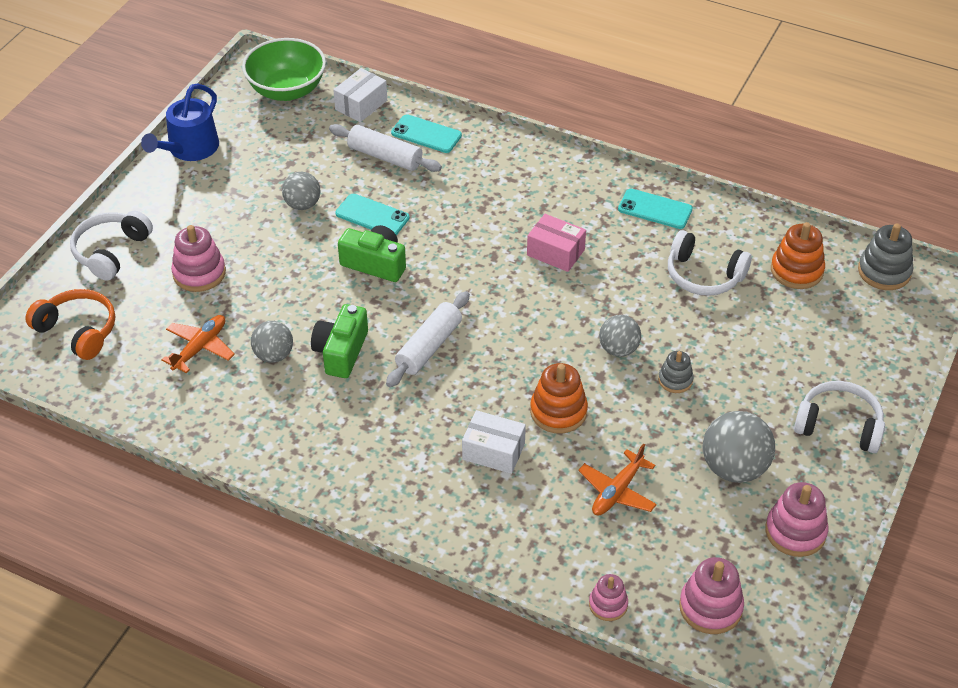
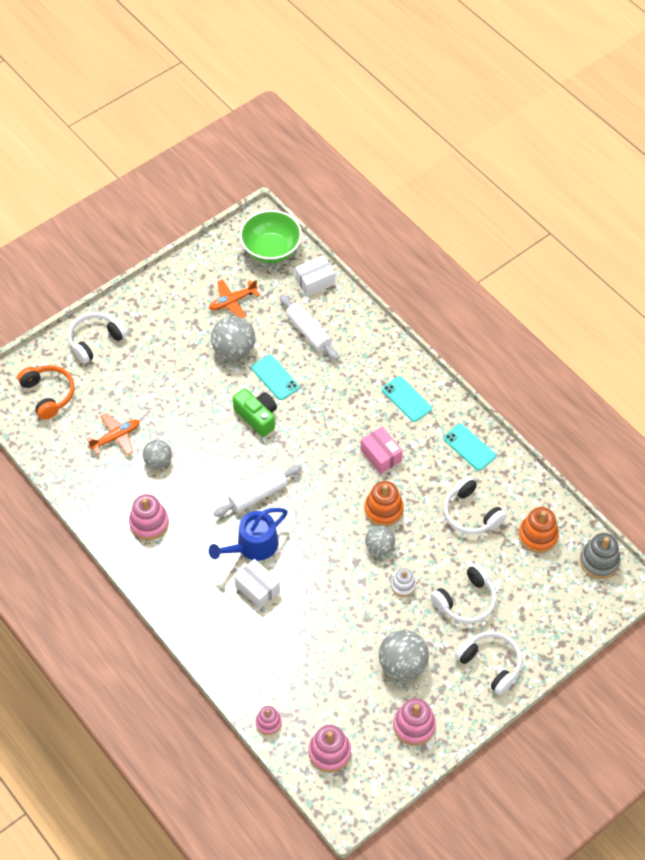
camera: 25 degrees right, 10 degrees up
blue watering can [141,83,219,161] -> blue watering can moved to [209,508,288,561]
pink stacking toy [171,225,226,292] -> pink stacking toy moved to [129,494,169,540]
grey ball [282,172,321,210] -> grey ball [211,316,256,361], size x1.59
green camera [311,304,368,378] -> none
turquoise phone [391,114,462,153] -> turquoise phone moved to [382,376,432,422]
orange stacking toy [530,363,588,434] -> orange stacking toy moved to [364,481,404,527]
orange plane [578,444,657,516] -> orange plane moved to [209,279,260,318]
grey stacking toy [658,351,694,393] -> white stacking toy [391,568,416,597]
none -> white headphones [431,563,496,624]

